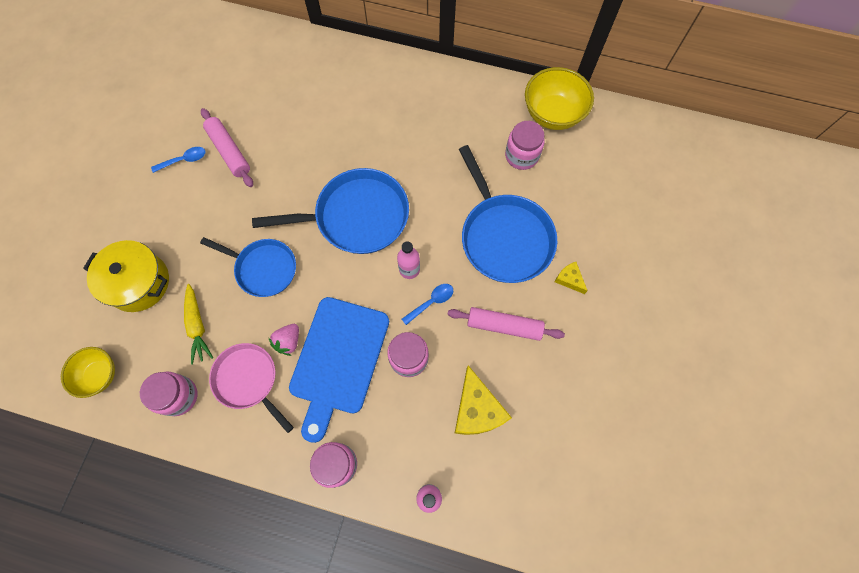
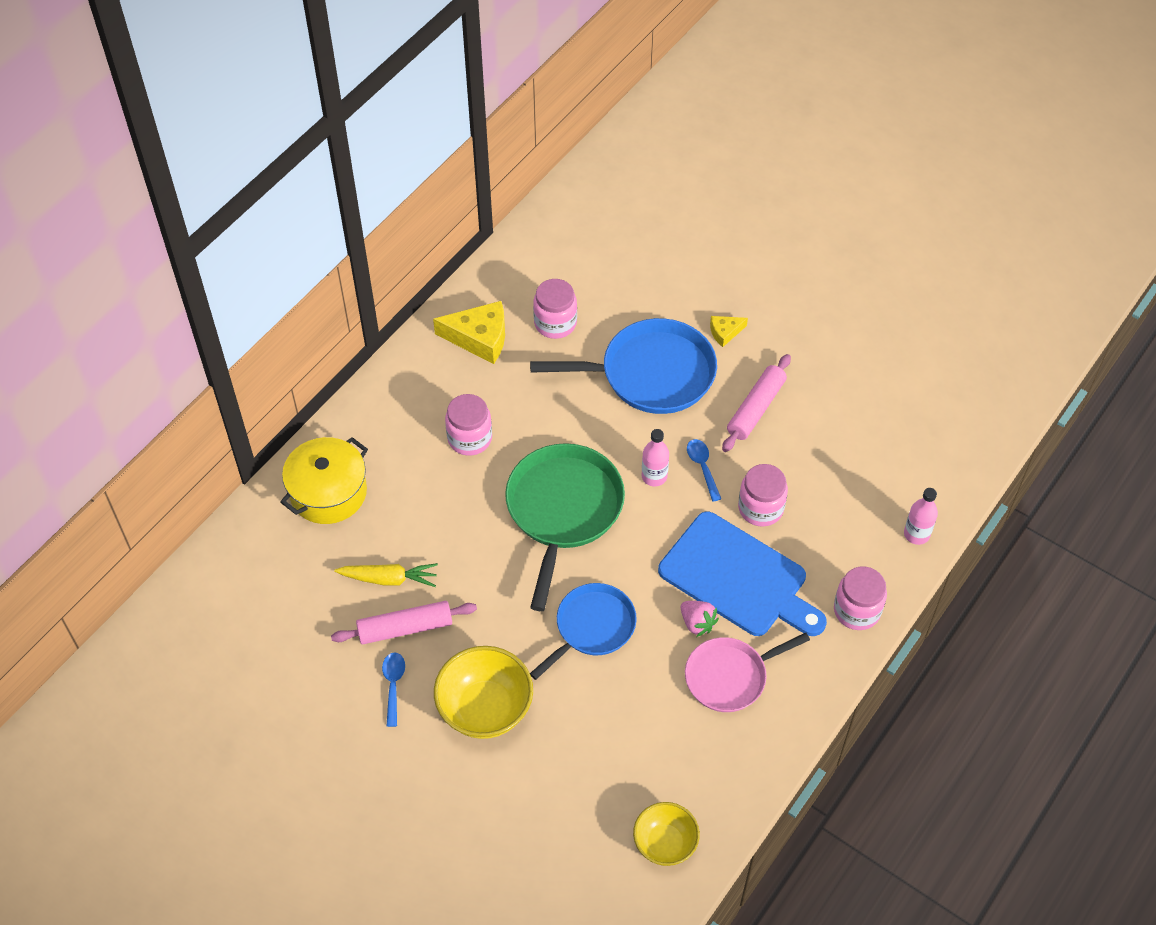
camera: 70 degrees left, 15 degrees down
yellow pot [83,240,169,312] -> yellow pot moved to [280,437,368,524]
pink jar [140,372,198,416] -> pink jar moved to [445,394,492,456]
yellow carrot [184,284,213,365] -> yellow carrot moved to [334,563,438,587]
blue pan [252,168,409,254] -> green pan [505,443,625,611]
yellow cheese [455,365,512,435] -> yellow cheese moved to [433,301,505,364]
yellow bowl [525,67,594,130] -> yellow bowl moved to [434,646,533,739]

